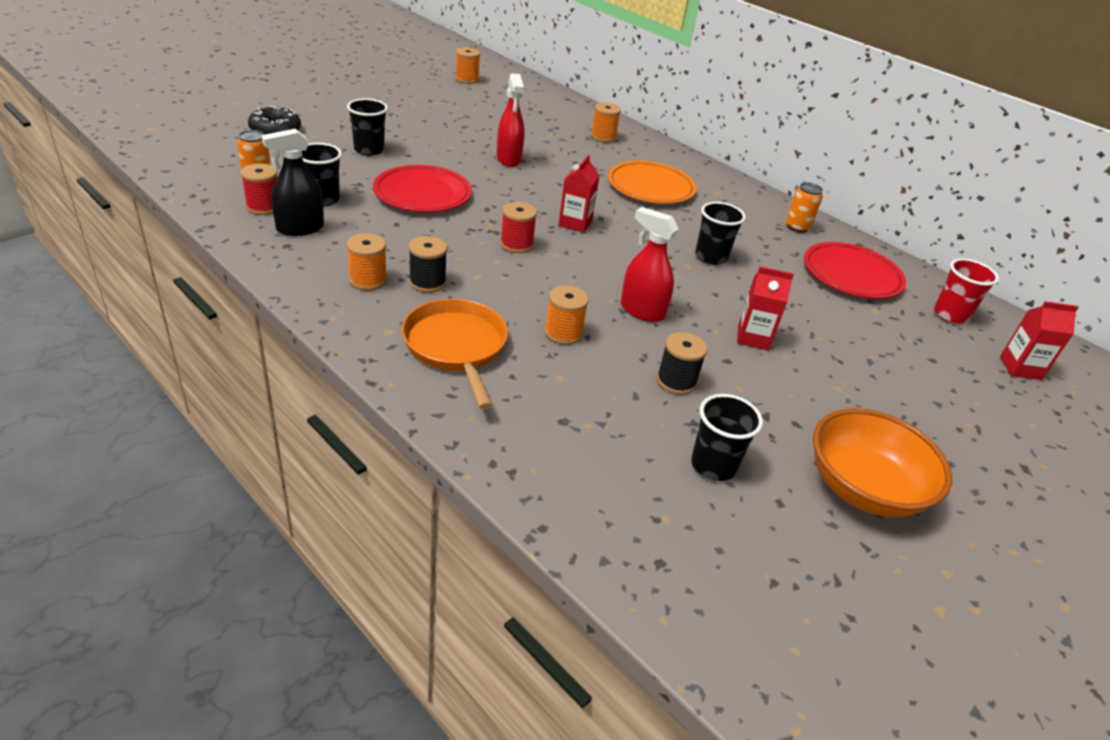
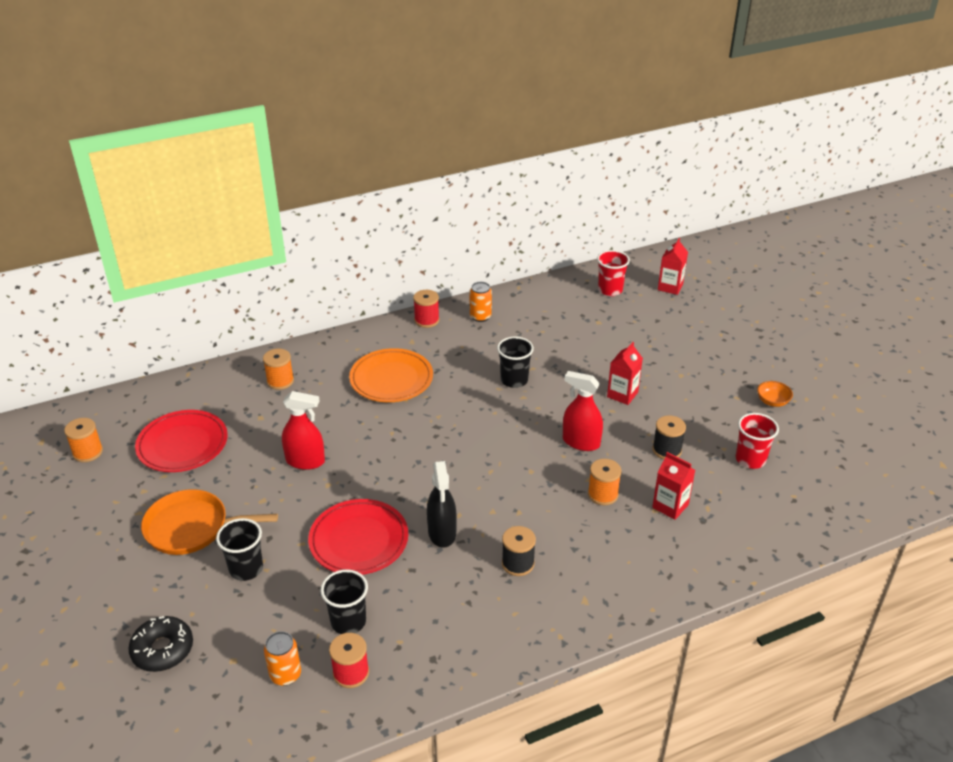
camera: 65 degrees left, 0 degrees up
black spray bottle [262,129,324,236] -> black spray bottle moved to [427,461,457,548]
orange spool [347,233,387,291] -> none
orange pan [402,299,508,409] -> orange pan moved to [141,489,278,555]
red spool [500,202,537,253] -> red spool moved to [413,290,439,328]
red carton [558,155,600,233] -> red carton moved to [652,452,695,520]
red spray bottle [621,207,679,322] -> red spray bottle turned 60 degrees clockwise [563,371,603,451]
black cup [691,394,763,481] -> red cup [736,413,779,469]
red plate [804,242,906,299] -> red plate moved to [135,410,228,472]
orange bowl [813,408,952,517] -> orange bowl [757,381,793,407], size x0.43

